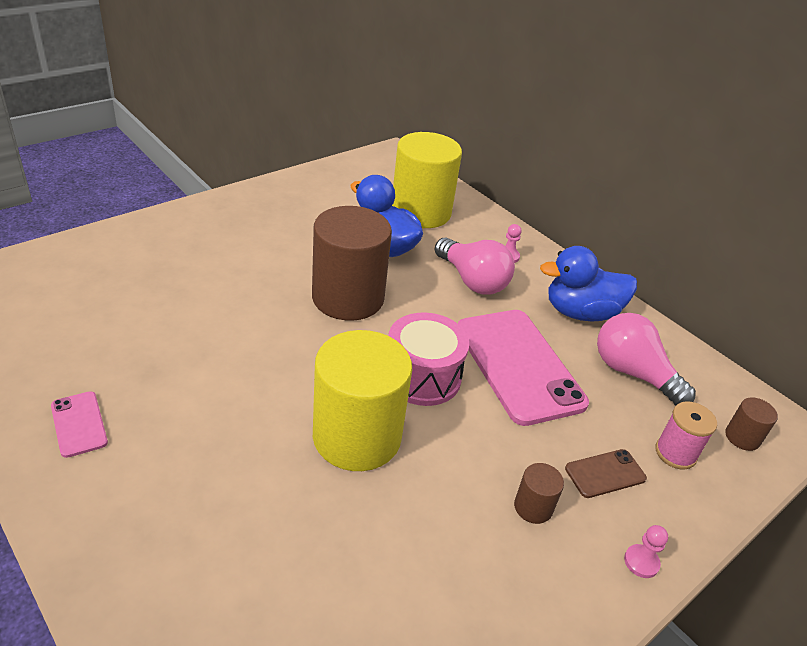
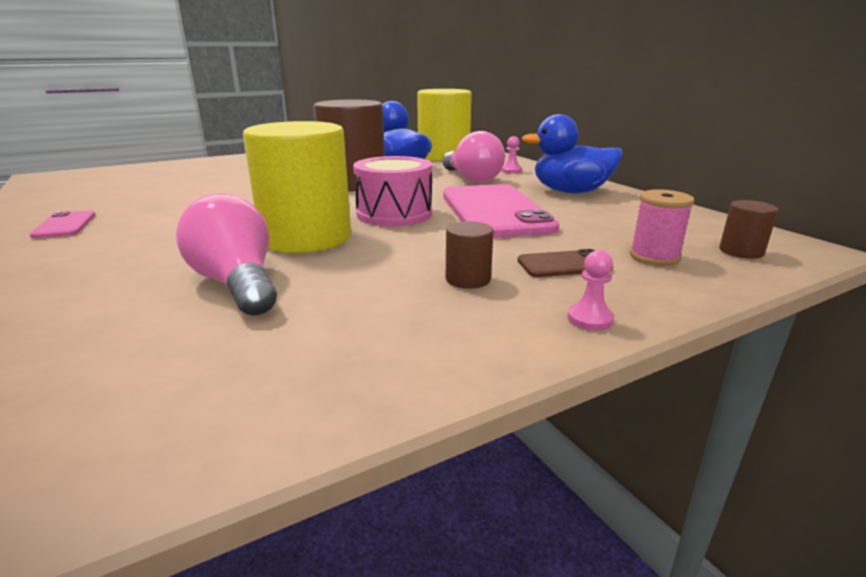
camera: 15 degrees right, 15 degrees down
pink light bulb [597,313,696,406] -> pink light bulb moved to [176,194,277,316]

